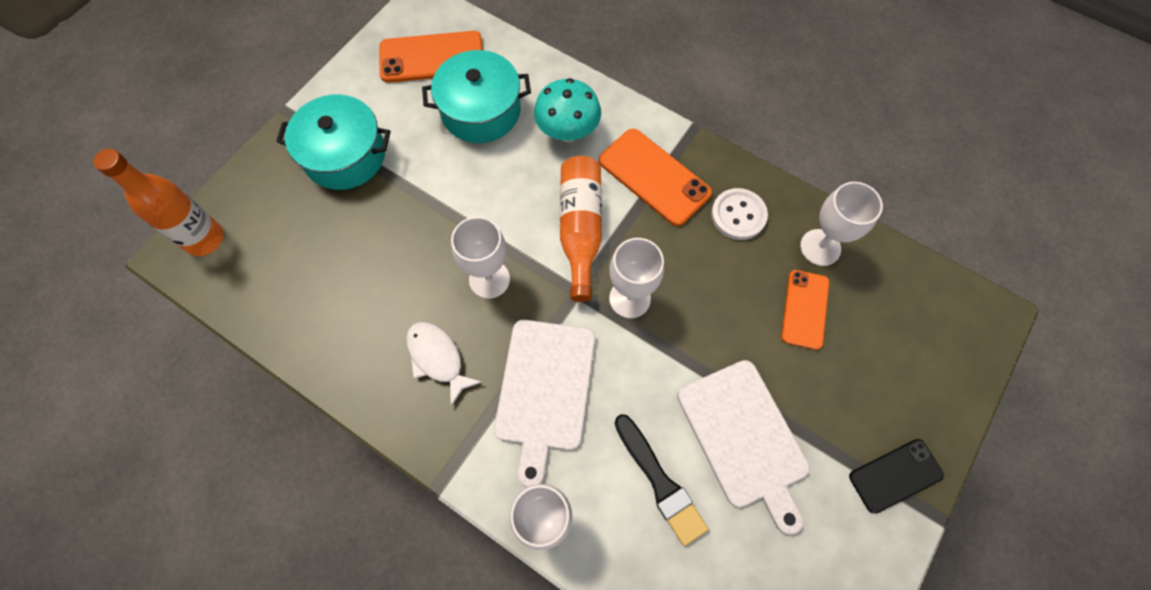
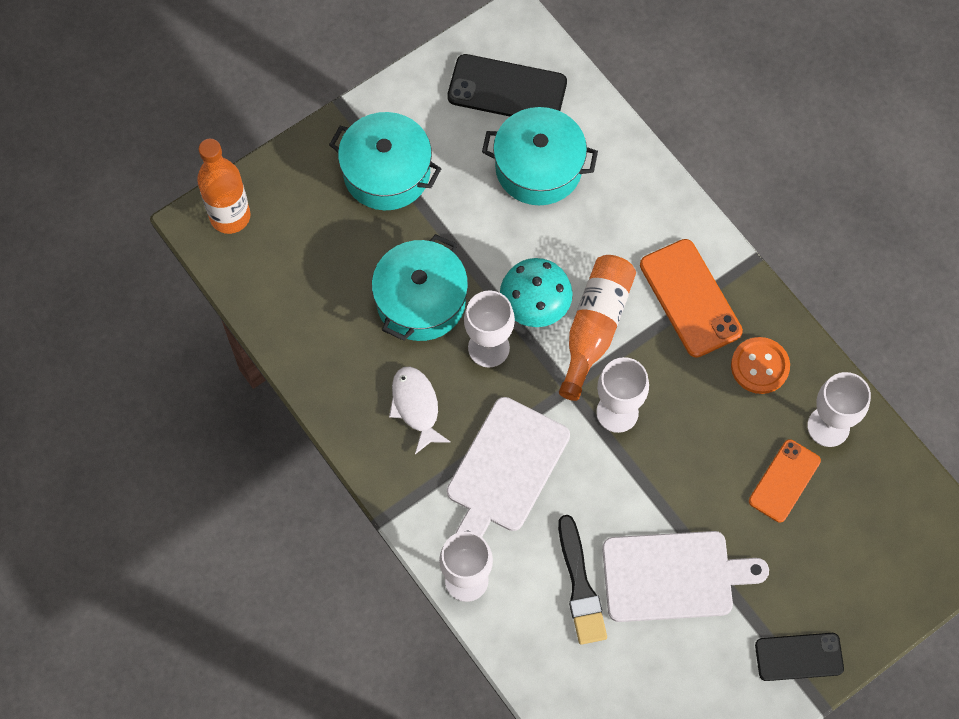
camera: 20 degrees right, 0 degrees up
orange phone [379,31,483,83] -> black phone [447,54,567,116]
turquoise mushroom [534,78,601,142] -> turquoise mushroom moved to [500,258,573,327]
white cutting board [677,360,810,535] -> white cutting board turned 90 degrees counterclockwise [602,531,769,622]
white button [711,188,768,240] -> orange button [731,337,790,394]
none -> turquoise pot [372,234,468,341]

